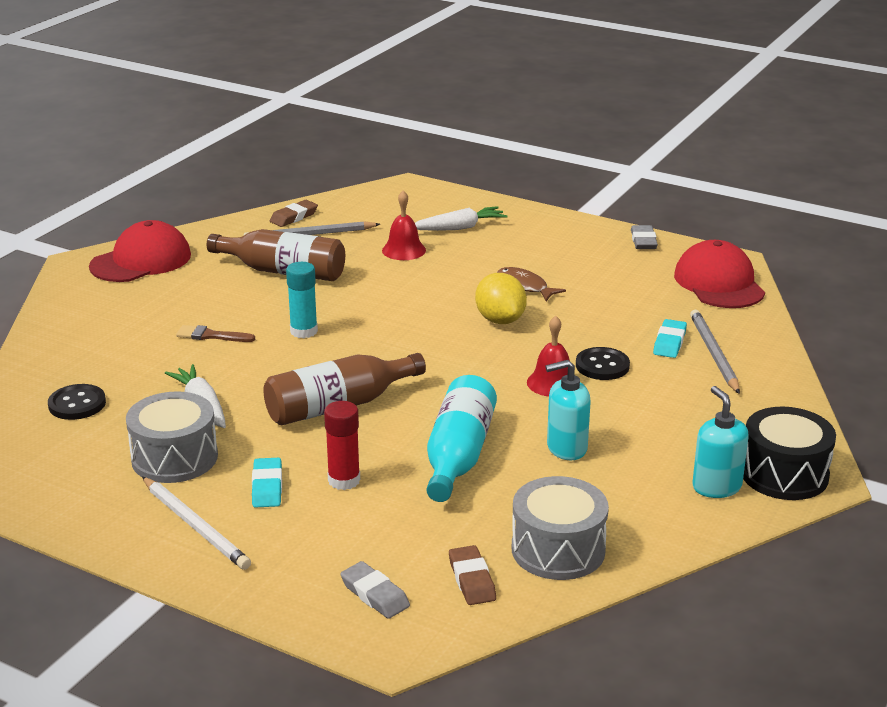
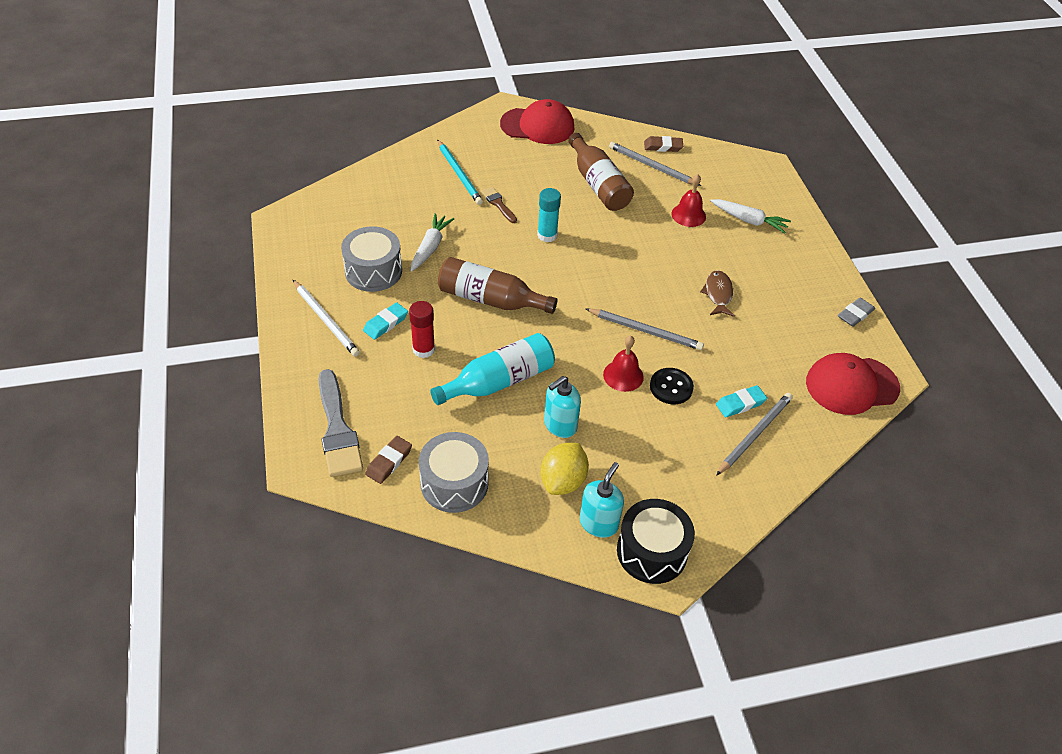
camera: 45 degrees right, 20 degrees up
black button [48,384,106,420] -> none
white pencil [142,477,251,570] -> white pencil turned 45 degrees counterclockwise [293,280,360,357]
grey eraser [340,561,410,619] -> grey brush [319,369,363,477]
yellow lemon [475,273,527,324] -> yellow lemon moved to [541,443,589,495]
turquoise soap dispenser [545,360,591,460] -> turquoise soap dispenser turned 75 degrees counterclockwise [544,376,581,438]
red cap [674,240,765,308] -> red cap turned 135 degrees counterclockwise [806,353,900,415]
none -> turquoise pencil [437,139,483,205]
none -> grey pencil [586,308,704,350]

